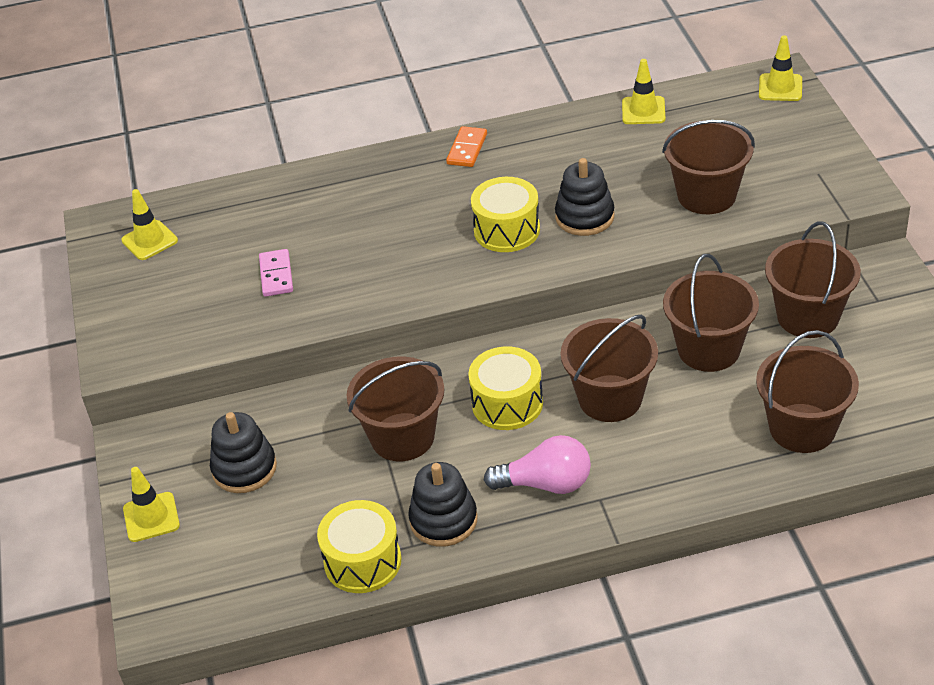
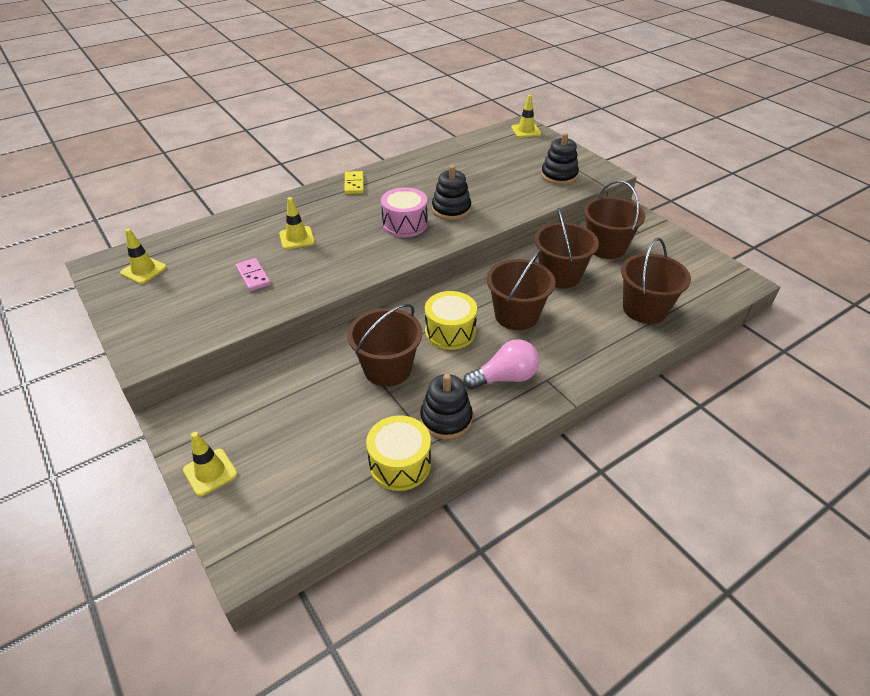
camera: 25 degrees left, 0 degrees up
black stacking toy [210,412,277,493] -> black stacking toy moved to [541,133,579,185]
orange domino [446,126,487,167] -> yellow domino [344,171,364,194]
yellow drum [471,177,540,252] -> pink drum [381,187,428,237]
yellow traffic cone [622,59,665,124] -> yellow traffic cone moved to [279,197,315,249]
brown bucket [662,120,755,214] -> none

